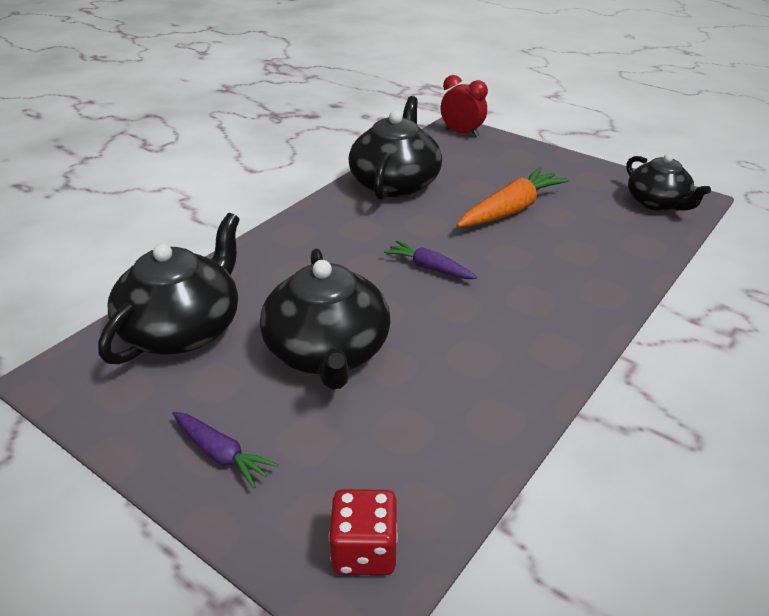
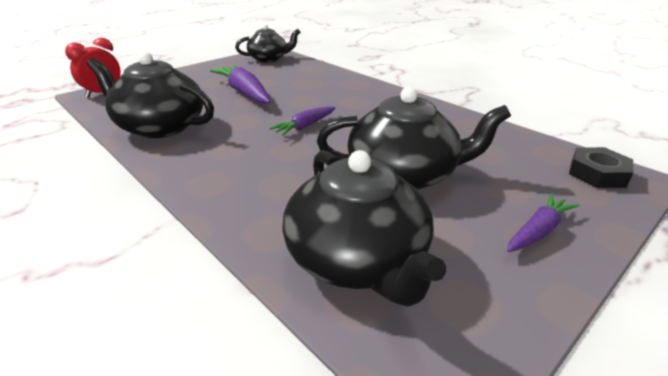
camera: 80 degrees left, 5 degrees down
black teapot [98,213,240,364] -> black teapot turned 150 degrees counterclockwise [282,150,446,307]
red dice [329,489,398,575] -> black nut [569,147,634,188]
orange carrot [457,168,569,227] -> purple carrot [210,65,271,104]

